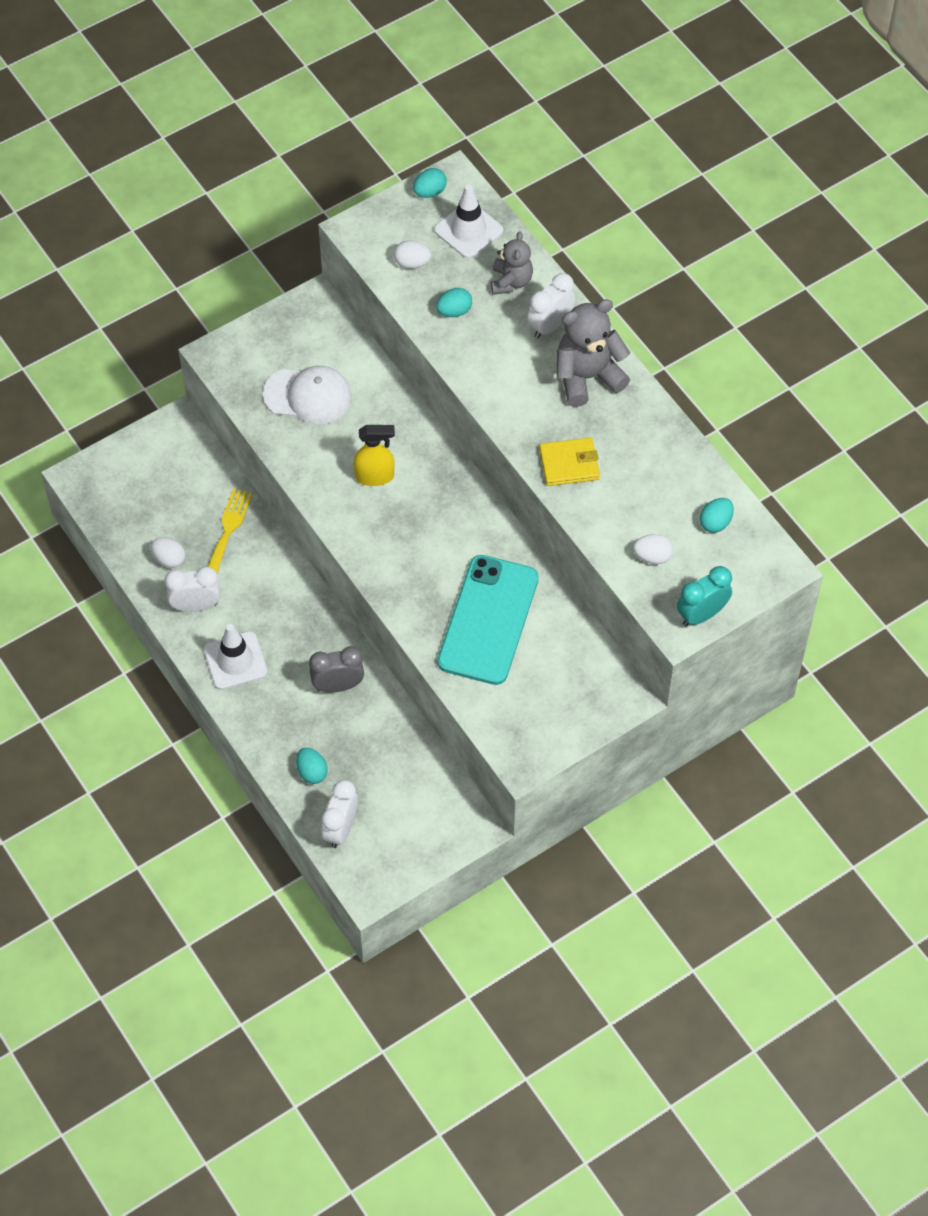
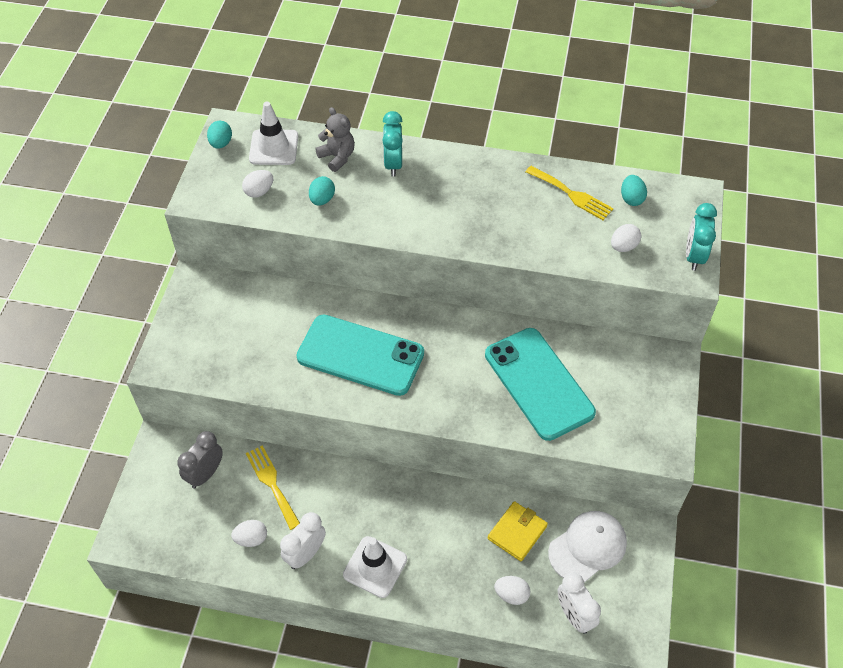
camera: 45 degrees left, 5 degrees down
white cap [263,366,352,424] -> white cap moved to [548,511,627,582]
turquoise egg [296,748,327,784] -> white egg [494,576,531,605]
grey clock [309,646,364,693] -> grey clock moved to [177,431,223,489]
yellow spray bottle [353,425,395,486] -> turquoise phone [297,315,424,396]
white clock [527,273,575,338] -> turquoise clock [382,111,403,177]
yellow wallet [539,438,600,486] -> yellow wallet moved to [488,501,548,561]
grey teddy bear [557,299,630,407] -> none
none -> yellow fork [526,166,613,220]

